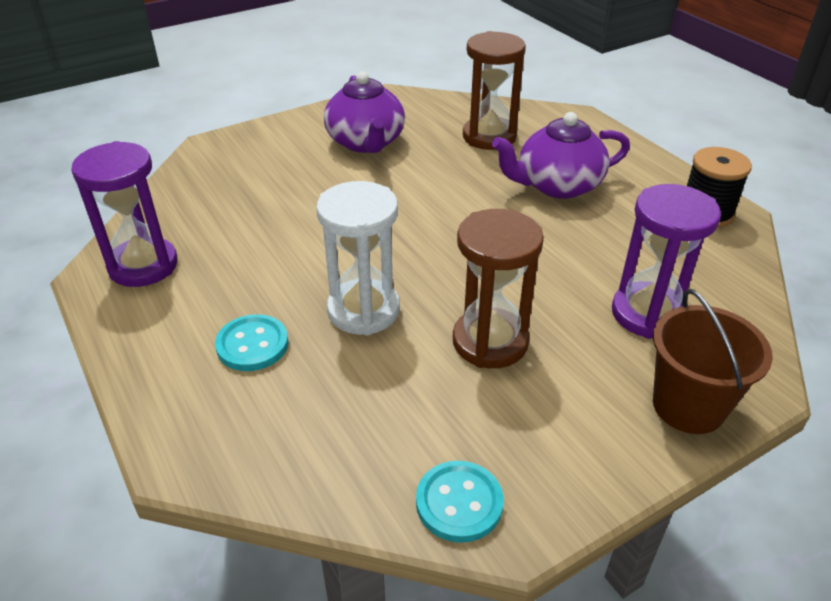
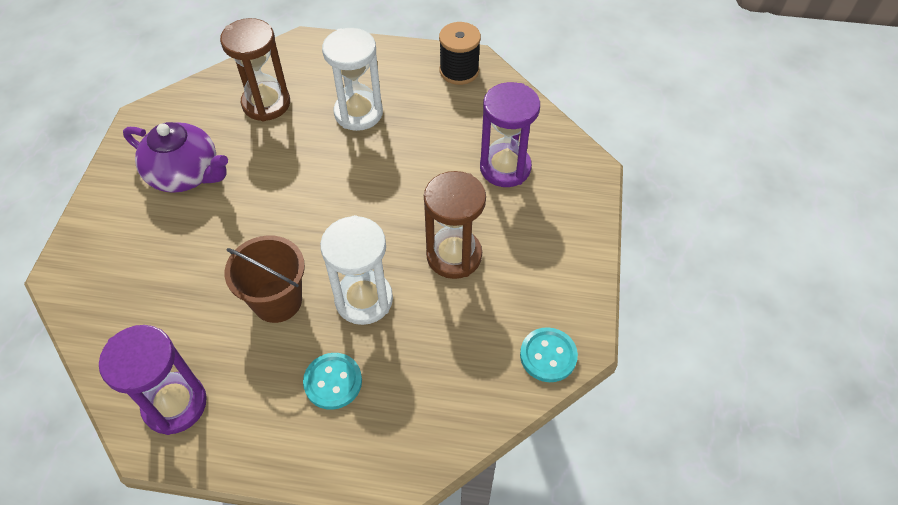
camera: 50 degrees left, 15 degrees up
purple teapot [492,112,630,199] -> white hourglass [322,28,383,131]
brown bucket [653,289,773,434] -> brown bucket moved to [225,236,305,323]

